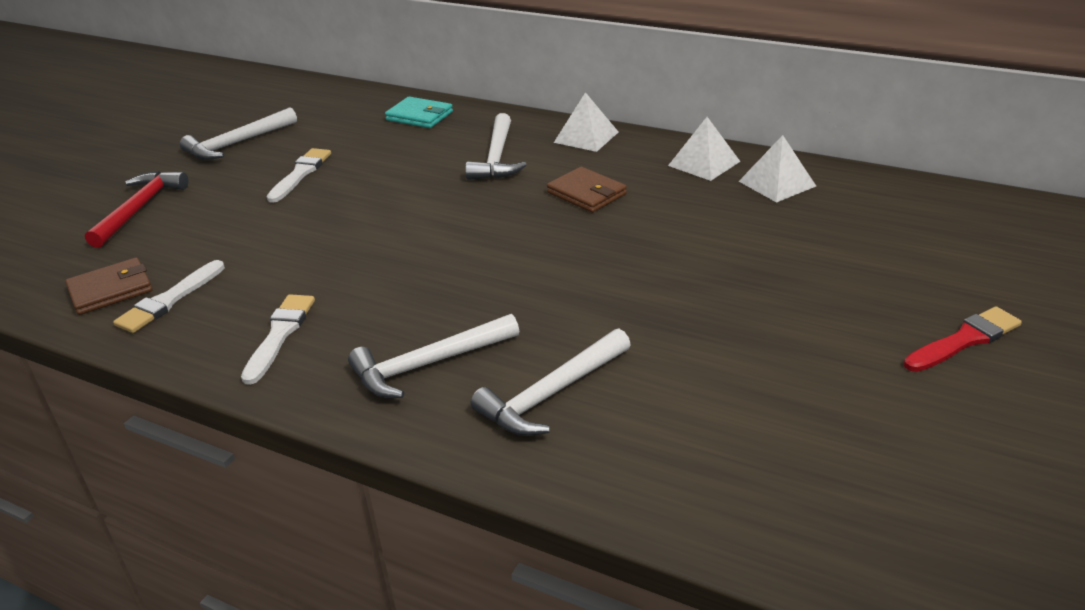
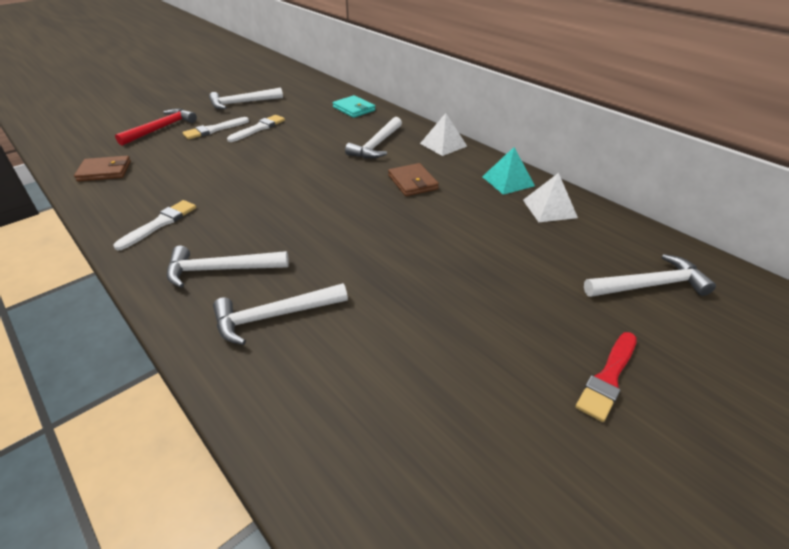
camera: 20 degrees right, 5 degrees up
white brush [113,260,225,333] -> white brush moved to [182,117,249,140]
white pyramid [668,117,741,181] -> turquoise pyramid [482,147,535,195]
red brush [904,306,1022,372] -> red brush turned 135 degrees clockwise [576,332,637,422]
none -> white hammer [584,254,716,297]

